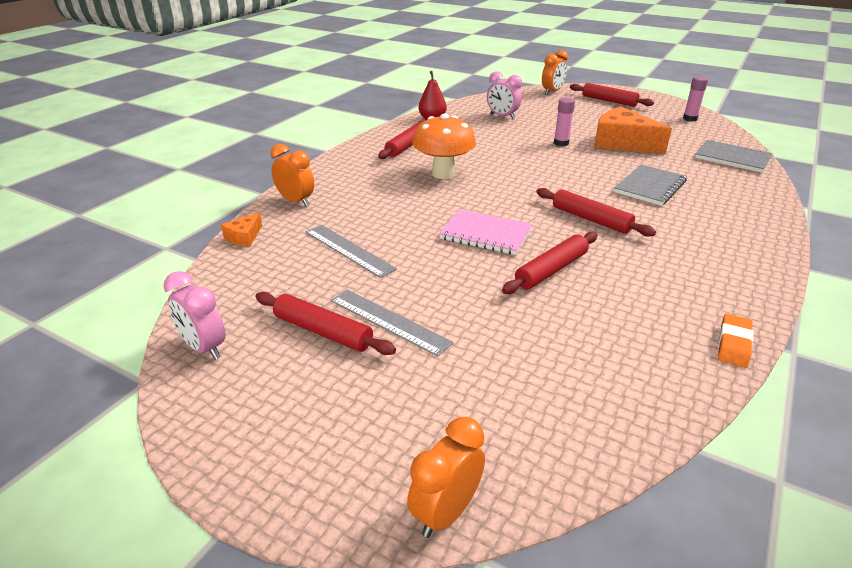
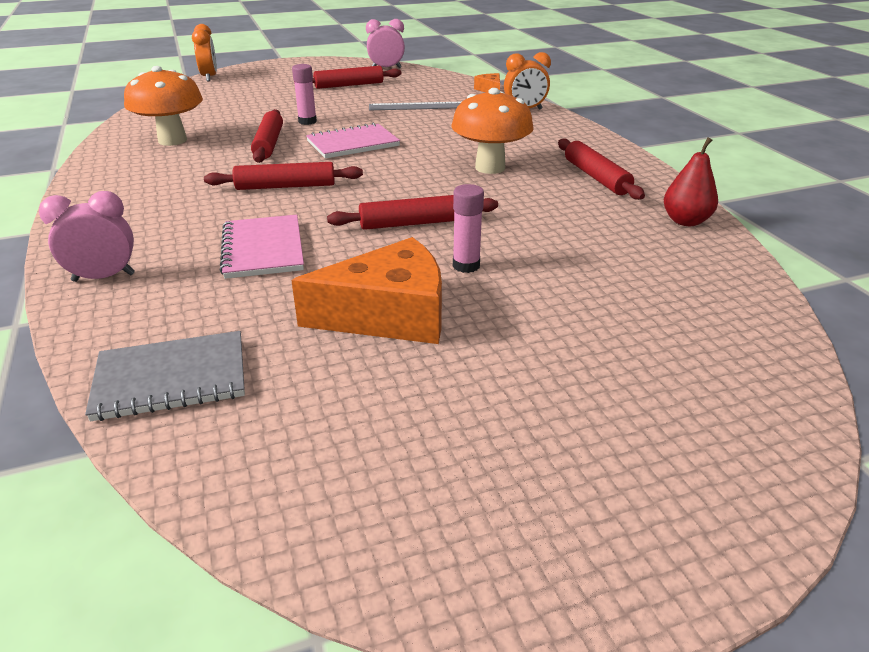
camera: 130 degrees right, 0 degrees up
grey ruler [331,289,453,357] -> none
pink clock [487,71,522,119] -> pink clock moved to [39,191,135,282]
orange clock [542,50,568,95] -> none
red rolling pin [570,83,654,107] -> red rolling pin moved to [327,195,498,230]
grey notebook [614,164,687,206] -> pink notebook [220,215,304,279]
pink glue stick [683,76,708,121] -> pink glue stick moved to [292,64,317,125]
orange eraser [718,314,754,368] -> none
none -> orange mushroom [124,66,203,146]

